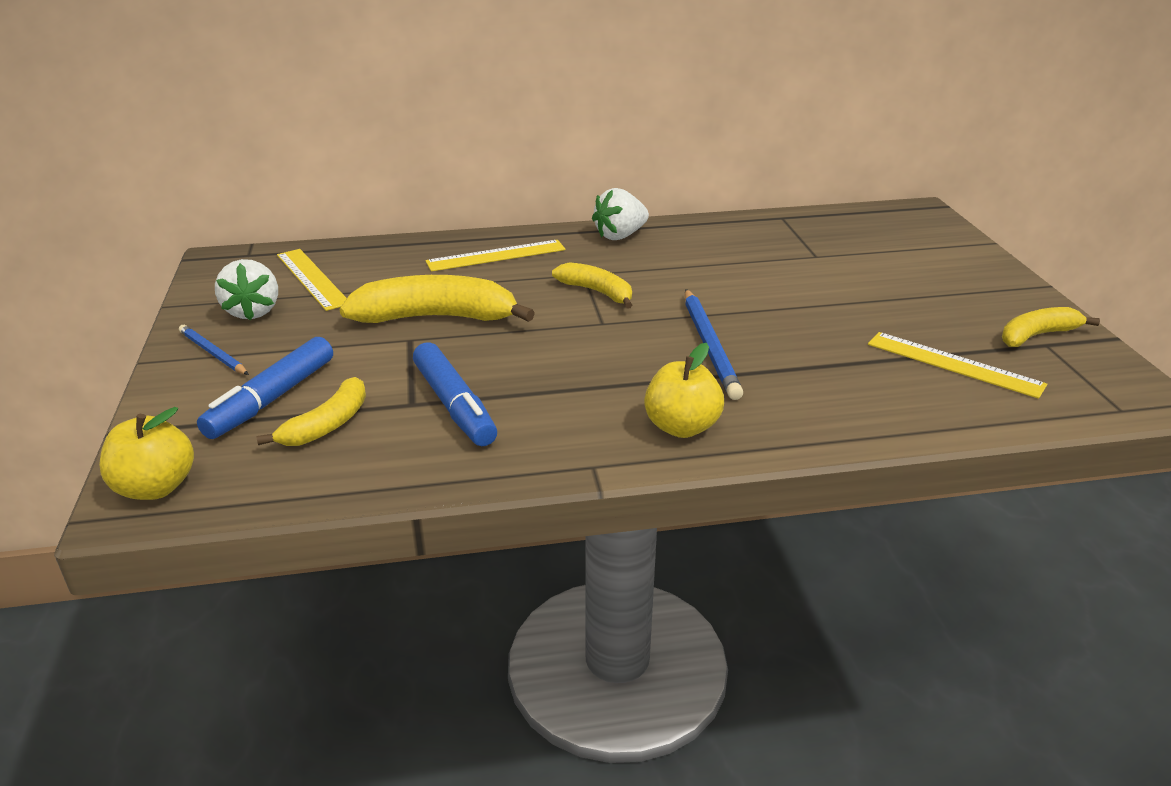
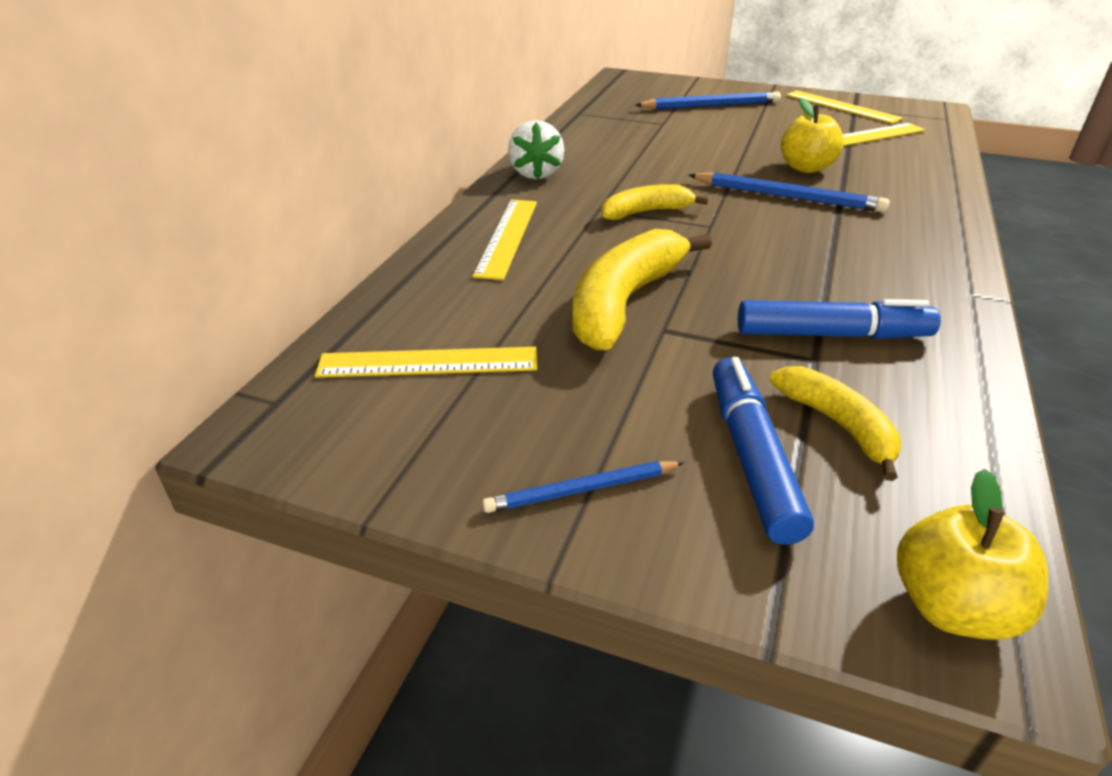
camera: 60 degrees left, 5 degrees up
blue marker [197,337,333,439] -> blue marker turned 150 degrees counterclockwise [713,357,814,545]
white strawberry [215,259,278,320] -> none
yellow apple [644,343,724,438] -> yellow apple moved to [781,98,844,173]
yellow banana [1002,307,1100,347] -> yellow ruler [786,90,903,124]
none -> blue pencil [635,92,781,110]

